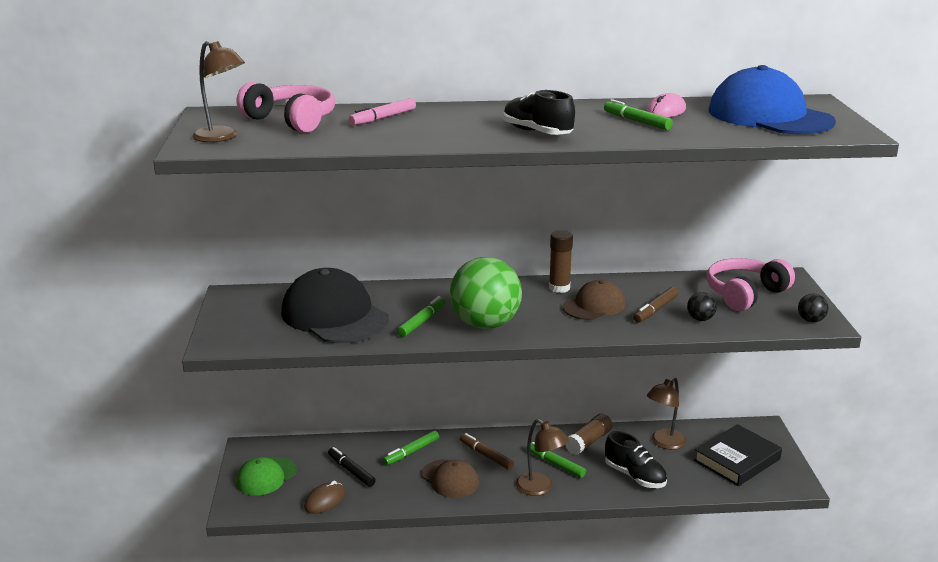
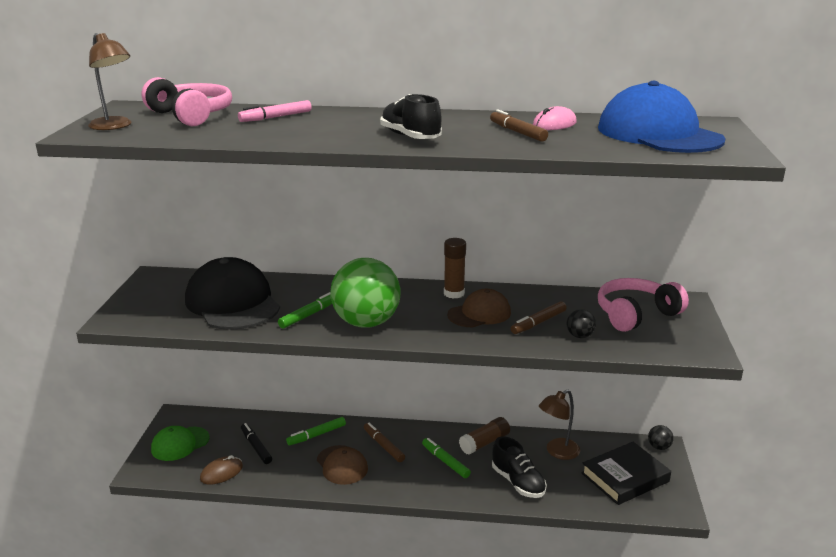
camera: 10 degrees right, 0 degrees up
brown lamp [516,419,569,496] -> none
green marker [604,99,673,130] -> brown marker [490,110,548,142]
black ball [798,293,828,322] -> black ball moved to [648,425,674,450]

